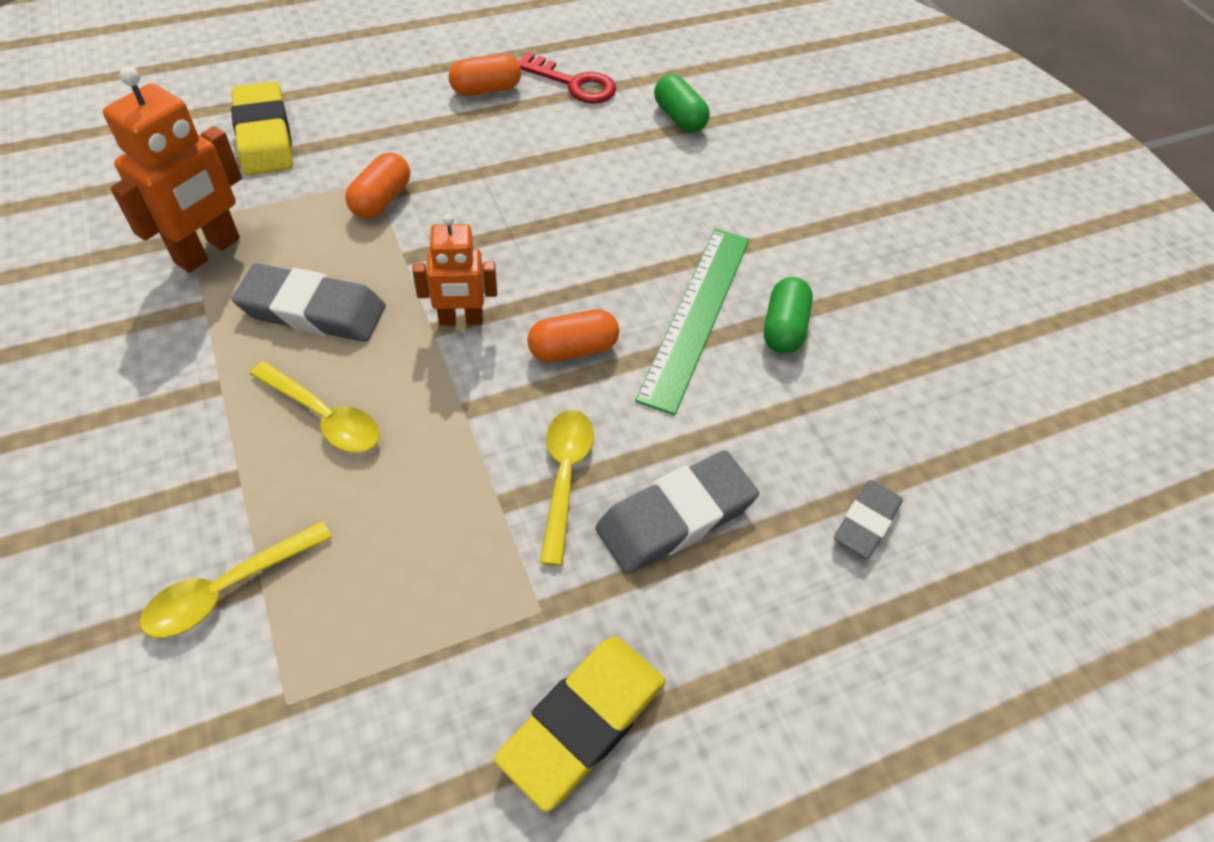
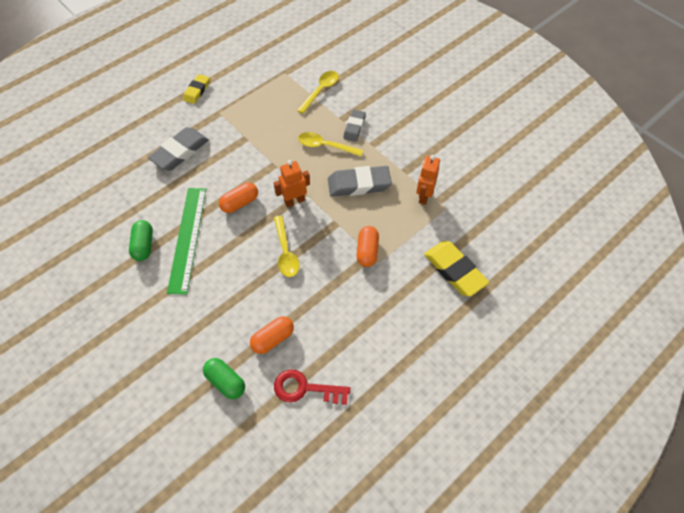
camera: 165 degrees right, 5 degrees up
orange robot [103,67,242,273] -> orange robot [416,155,440,205], size x0.65
orange capsule [449,54,521,96] -> orange capsule moved to [250,316,294,354]
yellow eraser [494,637,666,812] -> yellow eraser [183,74,210,104], size x0.61
yellow spoon [540,410,594,566] -> yellow spoon moved to [274,216,300,277]
grey eraser [834,480,903,559] -> grey eraser moved to [343,110,366,142]

